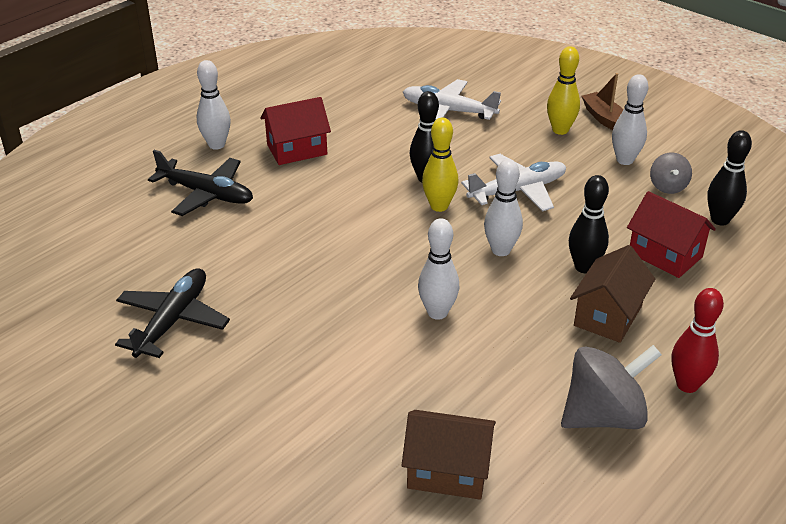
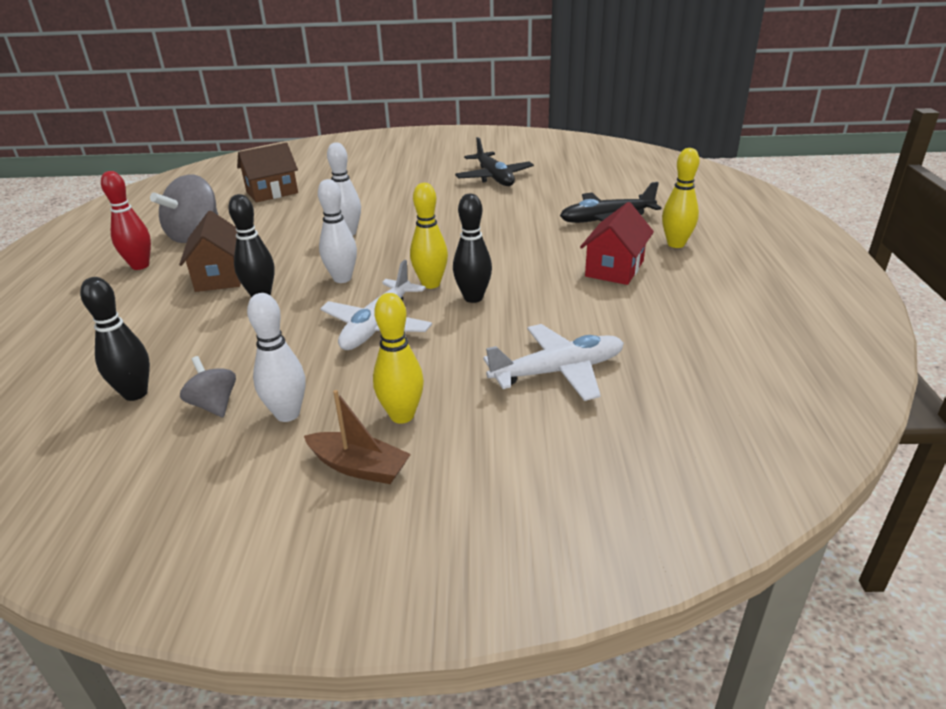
camera: 140 degrees right, 5 degrees down
white bowling pin [197,60,231,150] -> yellow bowling pin [662,148,700,248]
red house [627,191,716,278] -> none

